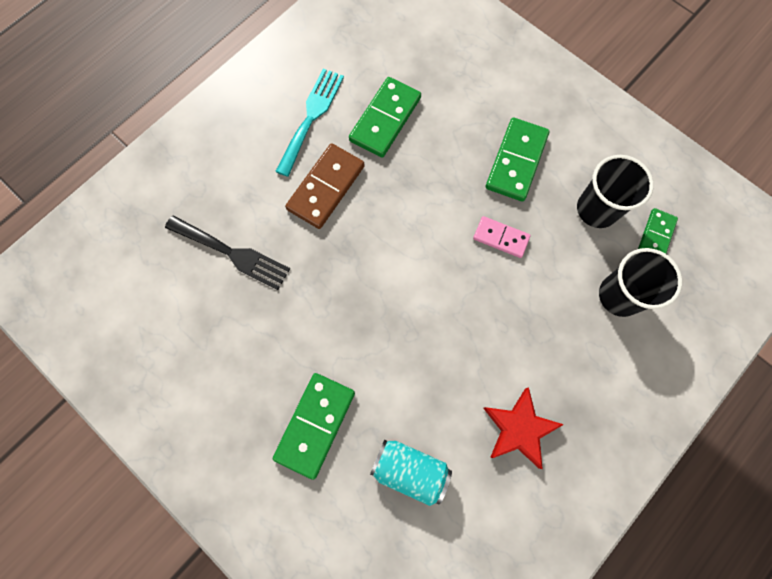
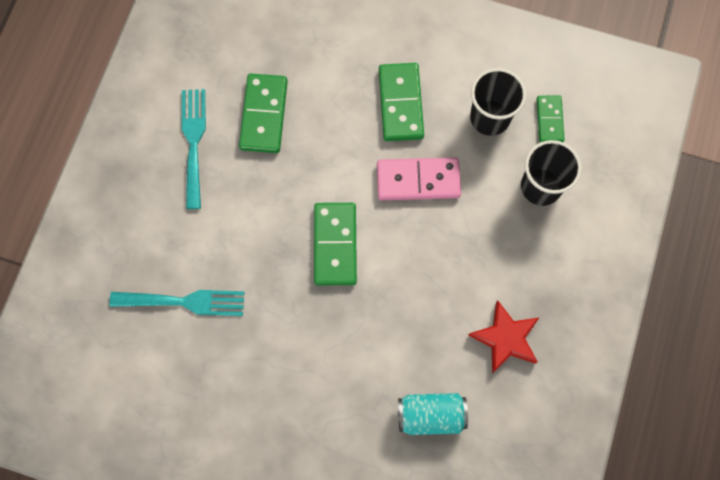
camera: 25 degrees left, 0 degrees up
black fork [165,215,290,290] -> turquoise fork [110,290,245,316]
green domino [273,373,355,480] -> green domino moved to [314,203,357,286]
brown domino [285,143,365,229] -> none
pink domino [473,216,531,258] -> pink domino [377,158,461,200], size x1.64

